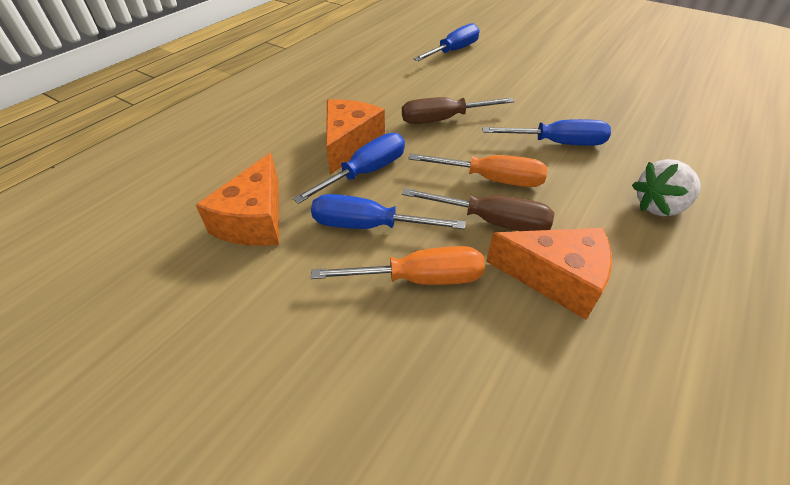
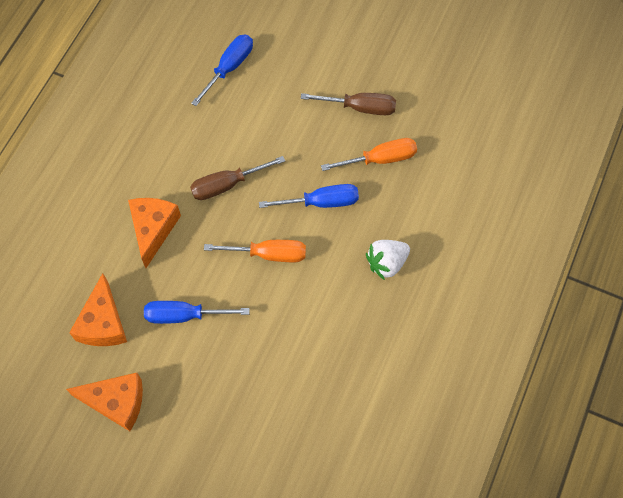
camera: 10 degrees left, 20 degrees up
blue screwdriver [293,133,405,204] -> none
orange screwdriver [311,246,485,285] -> orange screwdriver moved to [321,138,417,171]
brown screwdriver [402,188,555,231] -> brown screwdriver moved to [301,93,396,115]
orange cheese [486,228,612,320] -> orange cheese moved to [66,373,143,431]

